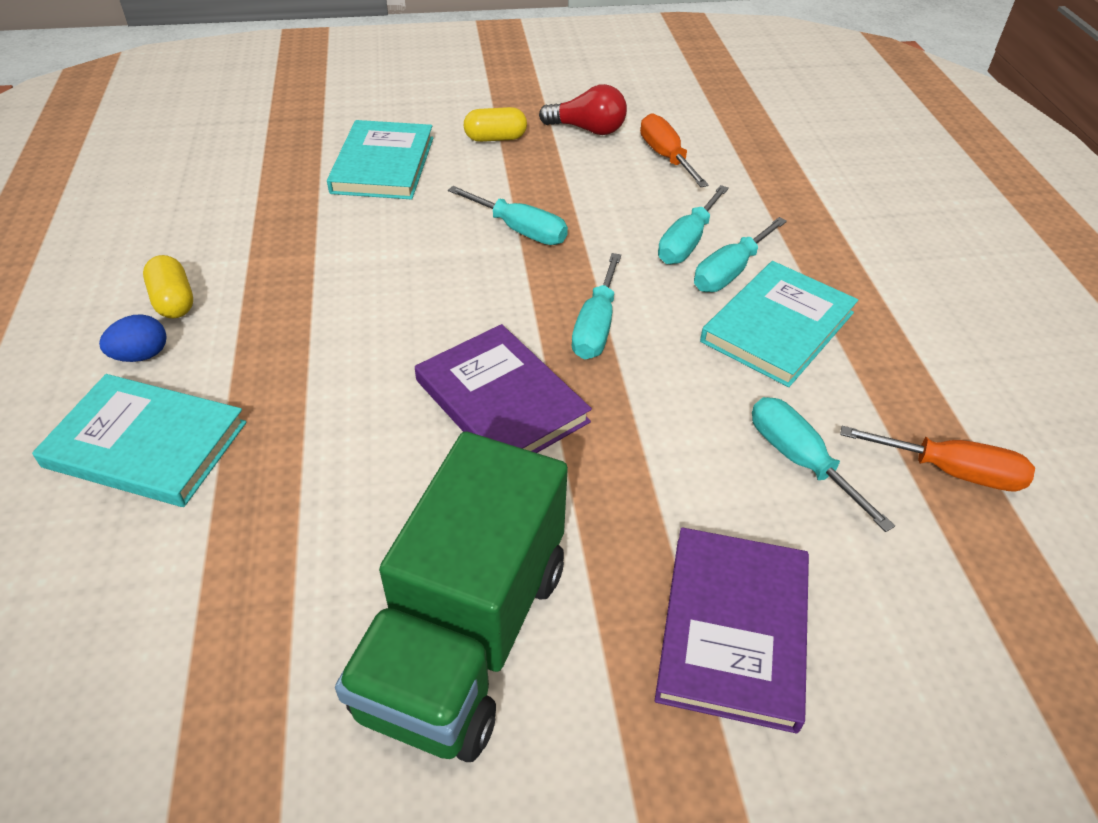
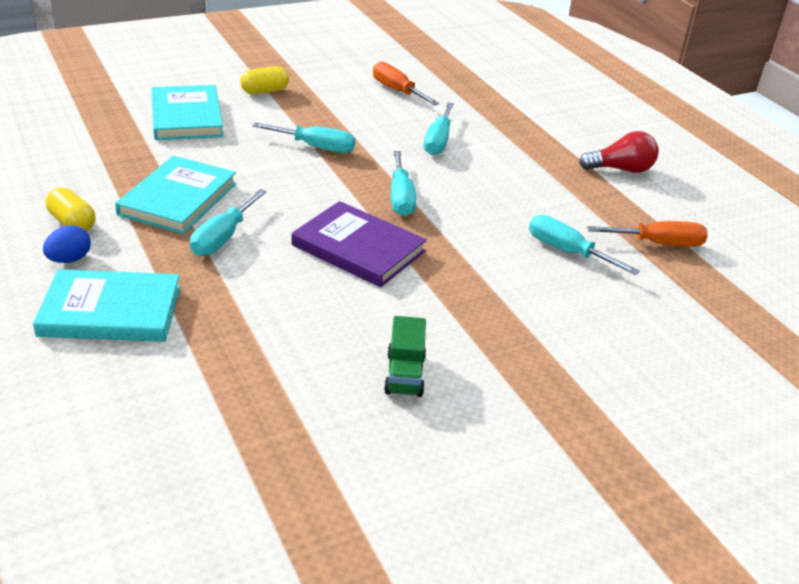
camera: 20 degrees left, 10 degrees down
green truck [335,431,568,762] -> green truck [384,316,426,397], size x0.42
red light bulb [539,84,627,135] -> red light bulb moved to [579,131,659,173]
purple book [655,527,809,734] -> none
turquoise screwdriver [694,217,787,292] -> turquoise screwdriver moved to [190,189,267,256]
turquoise book [700,261,858,387] -> turquoise book moved to [115,156,237,234]

